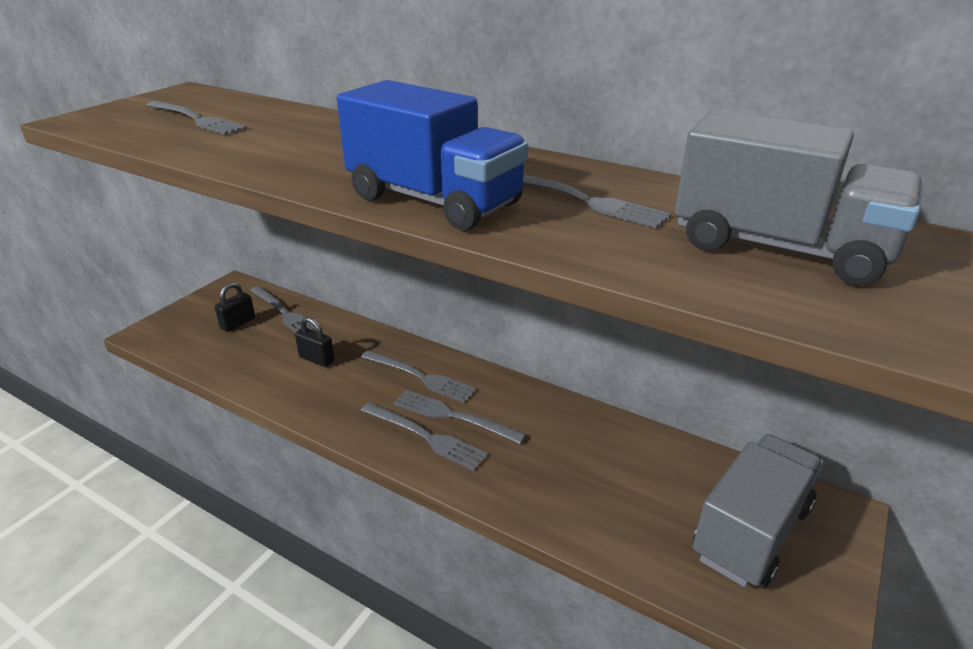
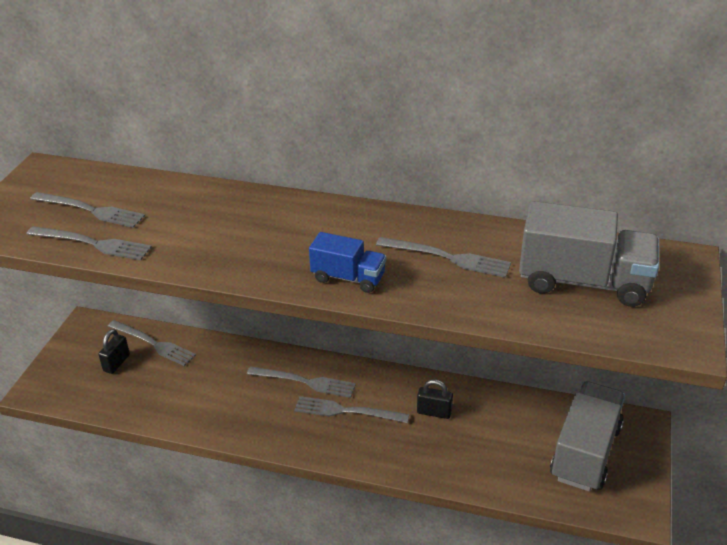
camera: 15 degrees left, 5 degrees up
black padlock [295,317,335,367] -> black padlock moved to [417,379,453,419]
blue truck [337,80,528,230] -> blue truck [309,232,386,293], size x0.56
grey fork [361,402,488,471] -> grey fork moved to [27,226,152,260]

